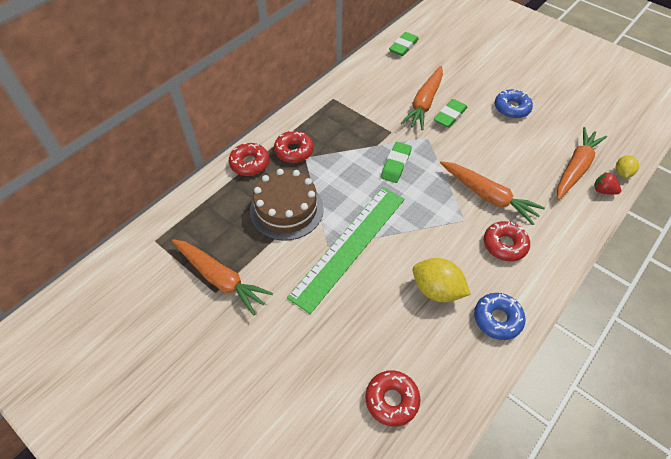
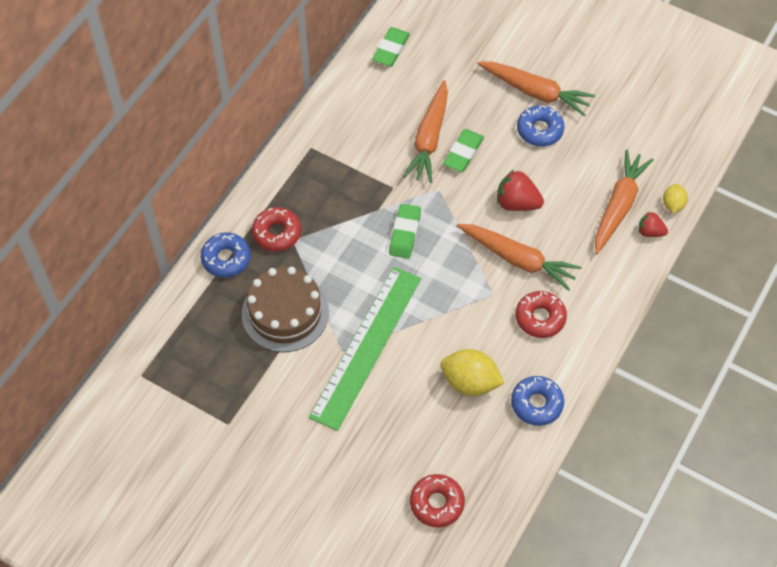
camera: 10 degrees left, 5 degrees up
orange carrot [172,239,273,316] -> orange carrot moved to [477,62,595,116]
red donut [229,143,269,176] -> blue donut [201,233,251,278]
none -> red strawberry [497,170,544,211]

